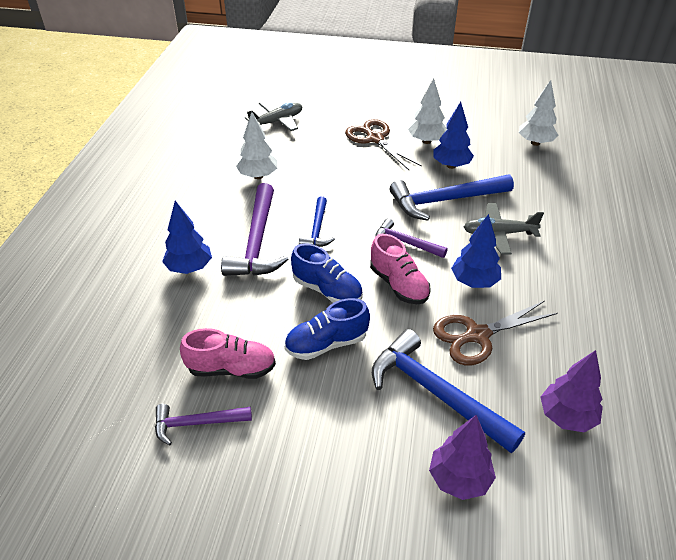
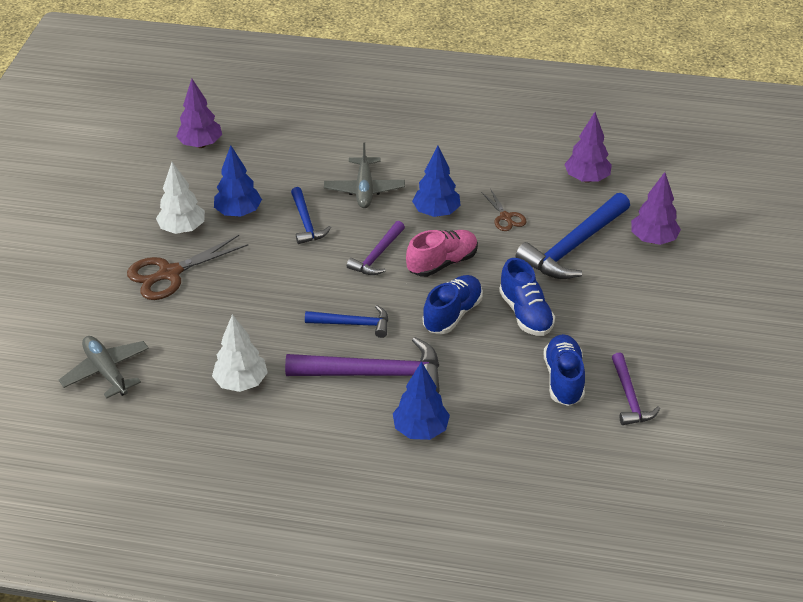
camera: 90 degrees left, 0 degrees up
pink shoe [180,328,276,379] -> blue shoe [544,334,585,406]
blue hammer [390,175,514,221] -> blue hammer [291,187,331,244], size x0.57
brown scissors [433,301,558,366] -> brown scissors [481,188,526,231], size x0.55
white tree [519,80,558,146] -> purple tree [176,79,222,148]

